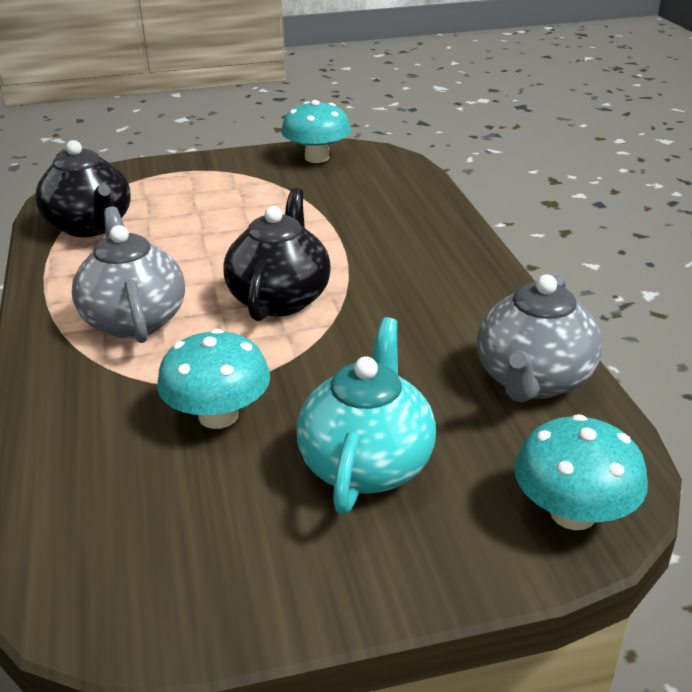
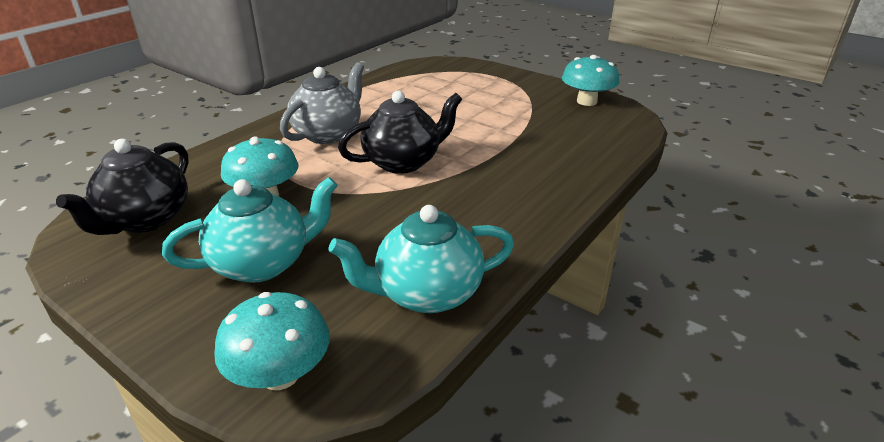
camera: 50 degrees right, 0 degrees up
black teapot [35,140,131,237] -> black teapot moved to [56,139,189,235]
grey teapot [477,275,602,402] -> turquoise teapot [328,205,514,313]

